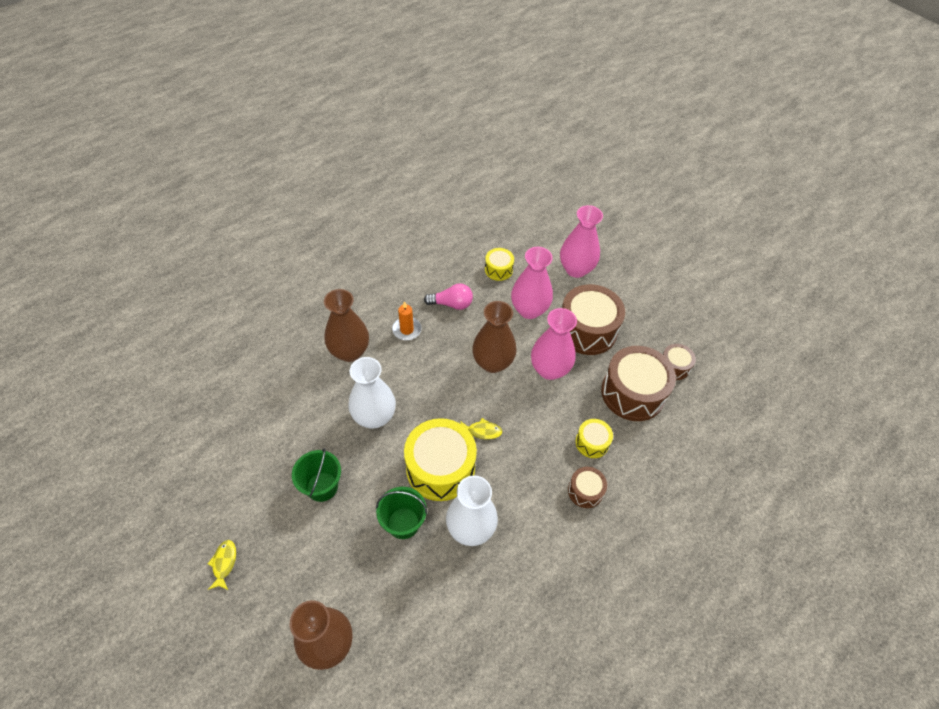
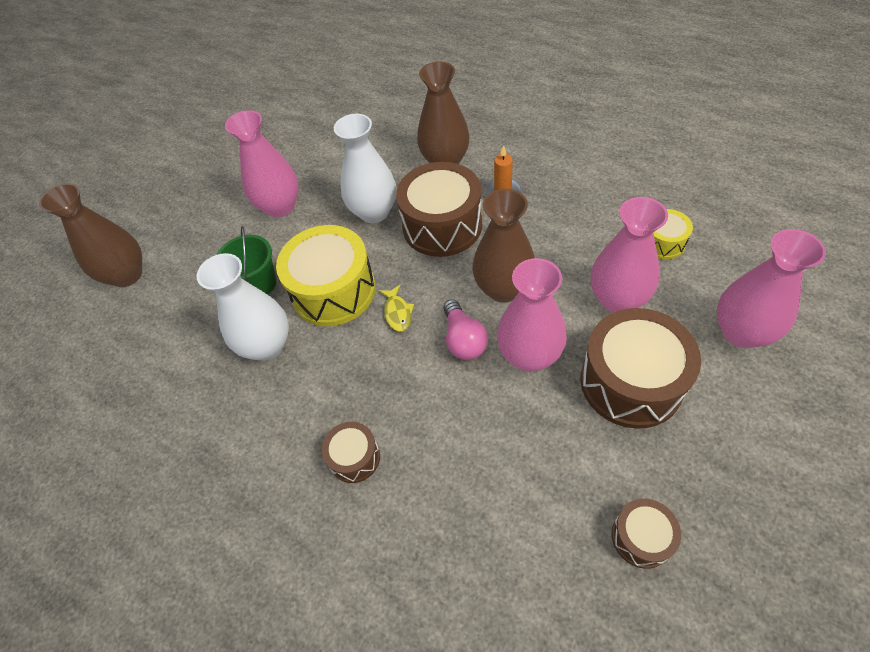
camera: 80 degrees right, 0 degrees up
yellow fish [208,540,236,590] -> none
green bucket [292,448,341,502] -> pink vase [225,110,299,217]
pink light bulb [424,283,473,310] -> pink light bulb moved to [443,299,488,360]
yellow drum [575,419,613,458] -> none
brown drum [601,346,676,421] -> brown drum moved to [396,162,482,257]

